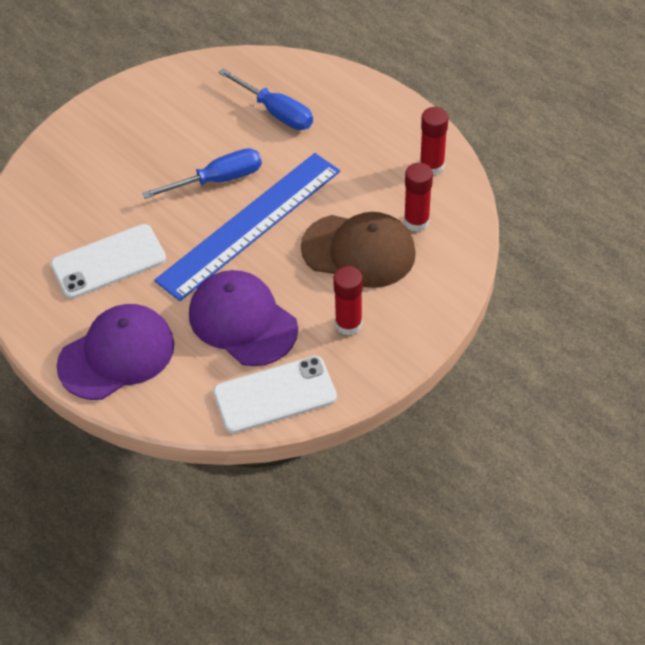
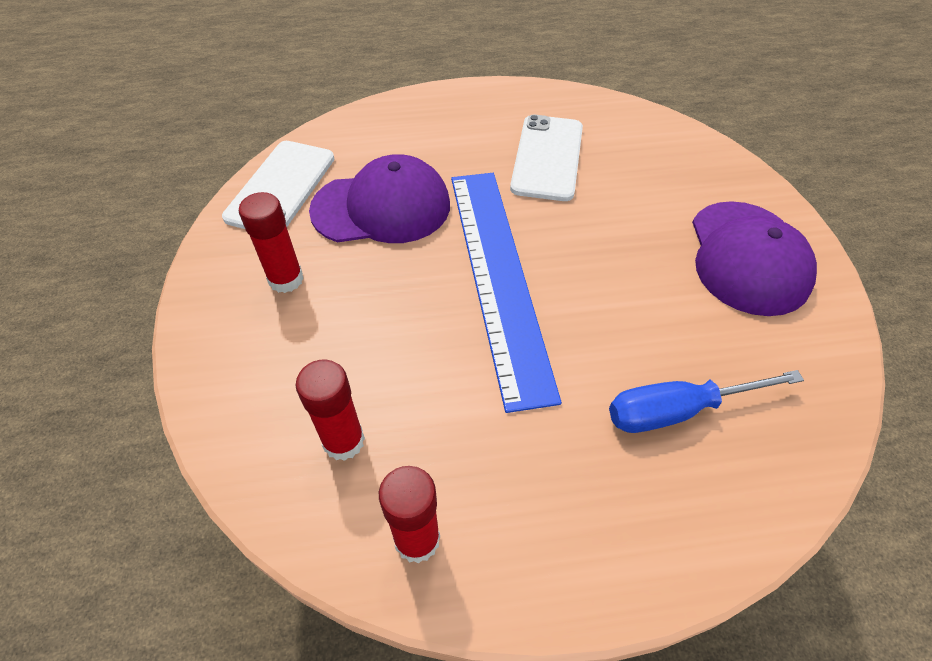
camera: 125 degrees right, 0 degrees up
purple cap [57,304,174,400] -> purple cap moved to [692,201,817,316]
blue screwdriver [142,148,262,199] -> none
brown cap [301,212,416,288] -> none

